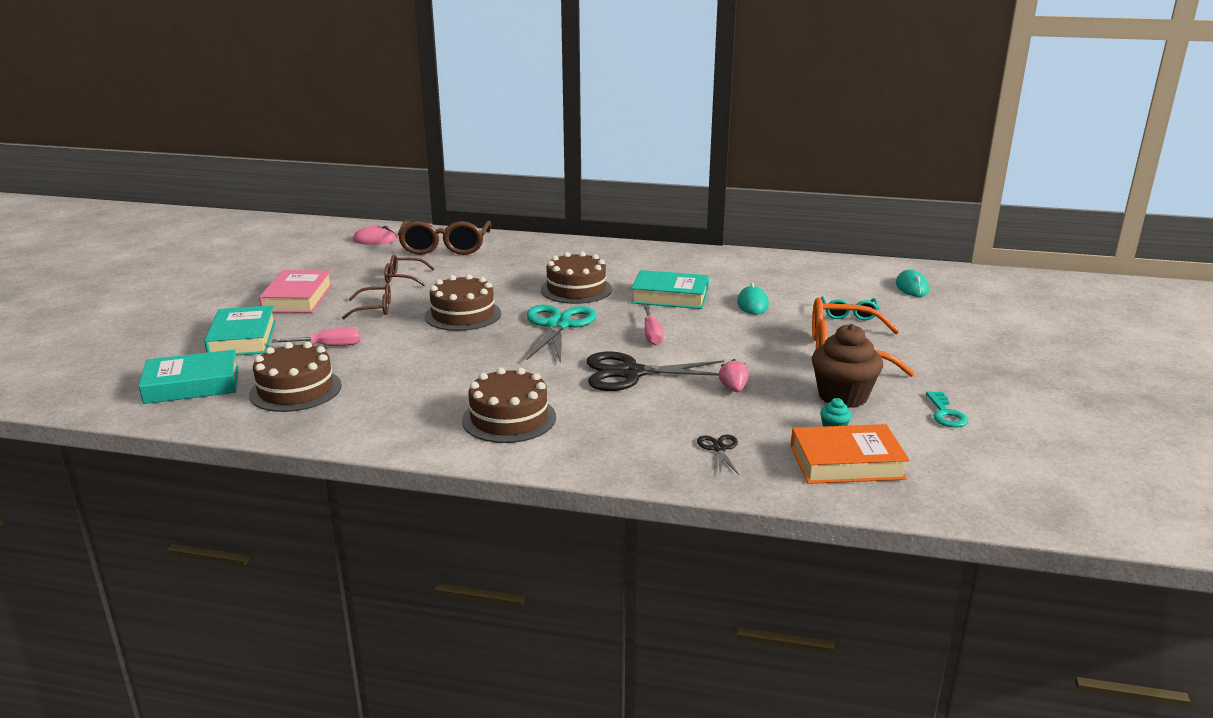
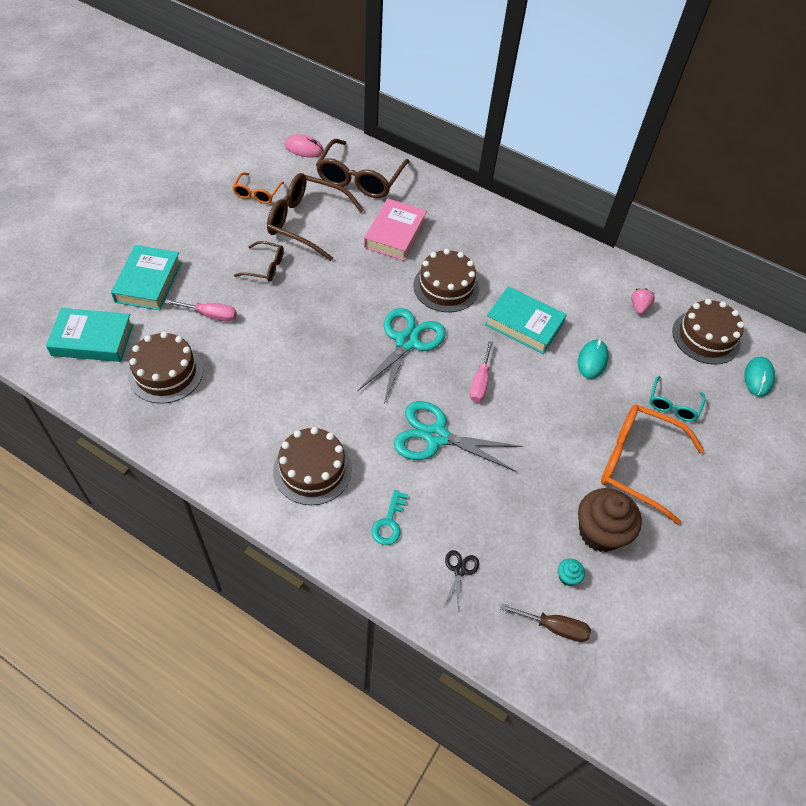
camera: 15 degrees right, 30 degrees up
pink book [259,270,332,313] -> pink book moved to [364,199,427,261]
brown glasses [384,255,434,287] -> brown glasses [267,173,364,261], size x1.90
brown cake [425,274,501,331] -> brown cake moved to [672,299,744,365]
black scissors [587,351,724,391] -> turquoise scissors [394,401,522,472]
pink strawberry [719,359,749,392] -> pink strawberry moved to [631,288,655,314]
orange book [791,424,910,484] -> brown screwdriver [500,603,591,642]
turquoise key [926,391,969,427] -> turquoise key moved to [371,490,408,545]
none -> orange glasses [232,173,284,204]

